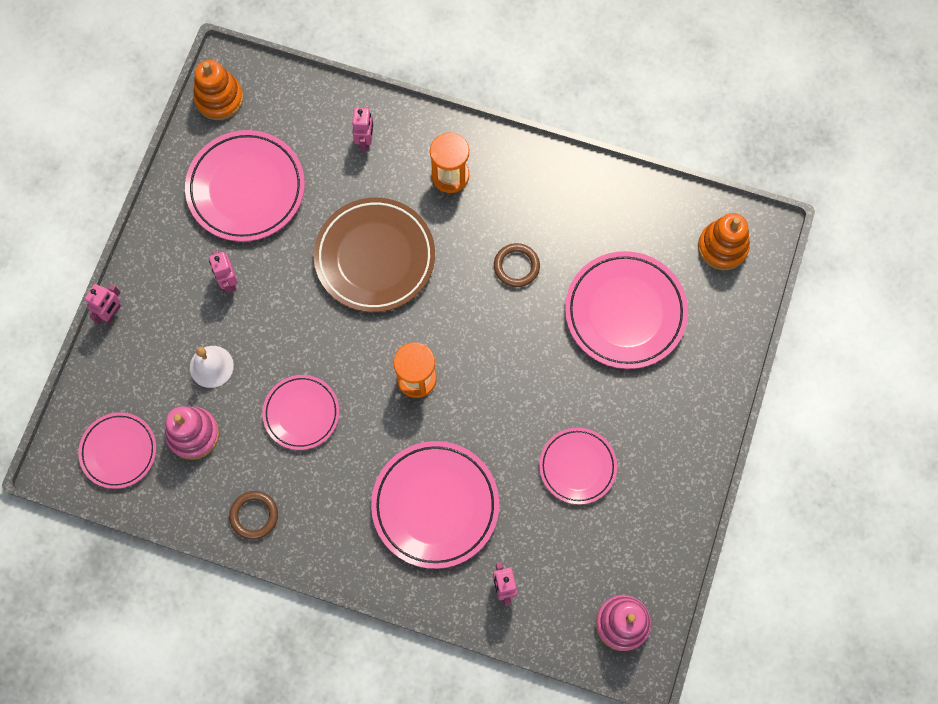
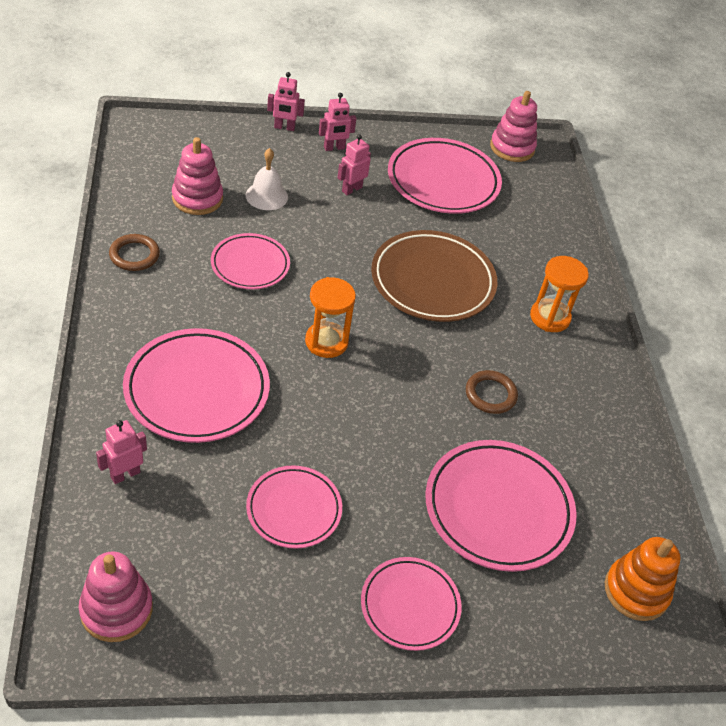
camera: 60 degrees right, 25 degrees down
pink plate [78,412,156,489] -> pink plate moved to [361,557,462,651]
orange stacking toy [193,60,243,120] -> pink stacking toy [490,91,537,162]
pink robot [352,107,374,151] -> pink robot moved to [319,93,356,151]

